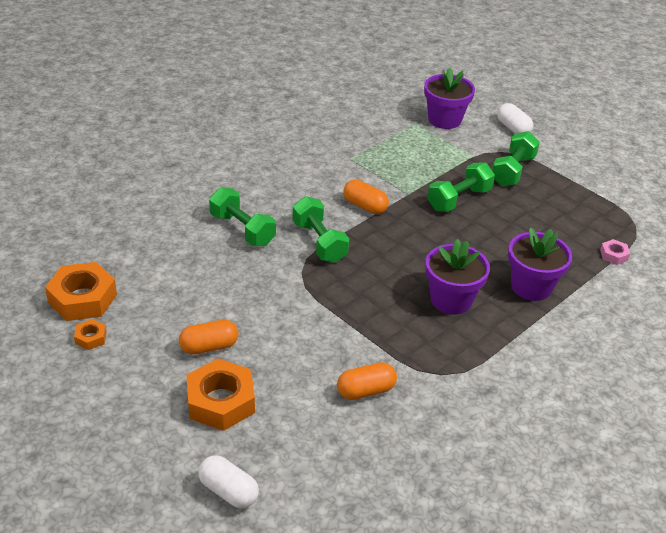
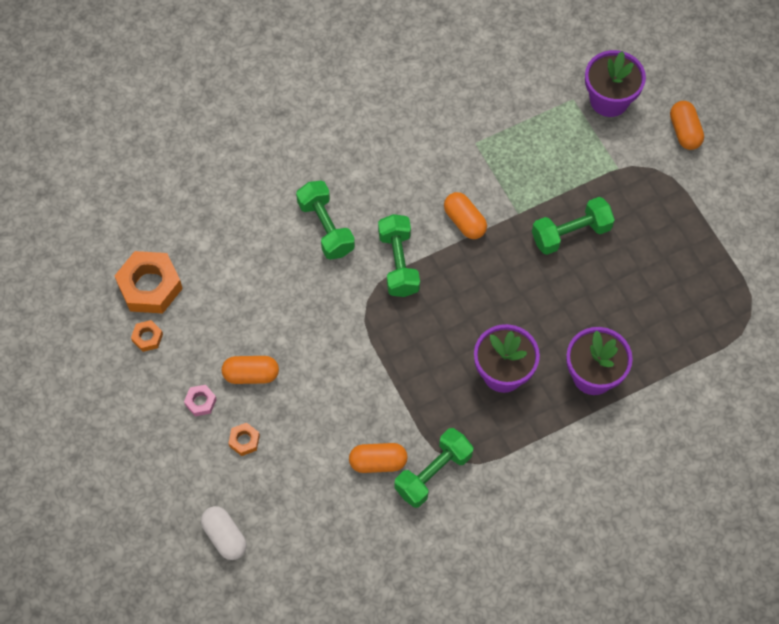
camera: 20 degrees right, 25 degrees up
orange nut [187,359,255,431] -> orange nut [228,423,260,456], size x0.47
green dumbbell [492,131,540,186] -> green dumbbell moved to [394,428,474,508]
white capsule [497,103,533,133] -> orange capsule [670,101,704,150]
pink nut [600,239,630,265] -> pink nut moved to [184,385,217,416]

